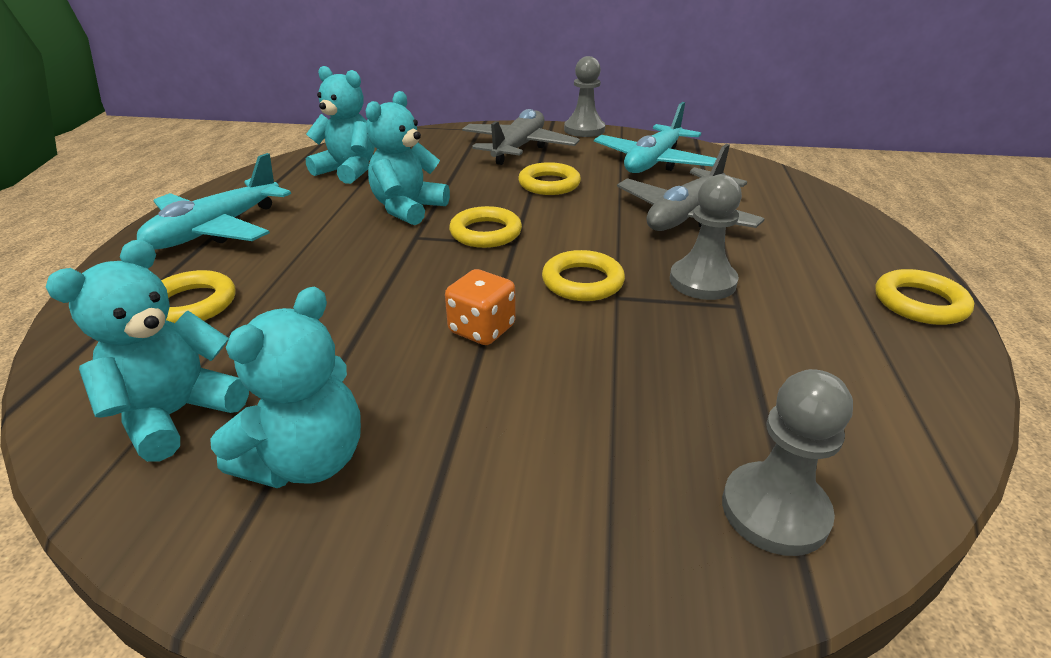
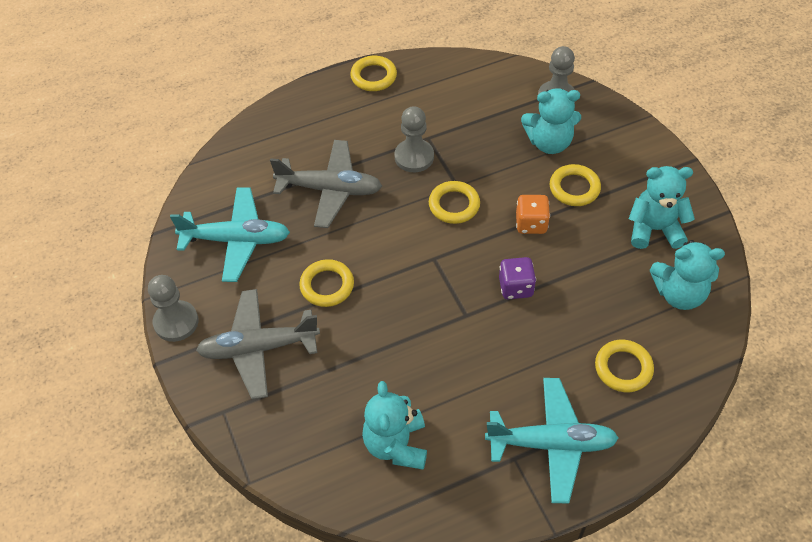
camera: 120 degrees left, 20 degrees up
turquoise teddy bear [366,91,450,225] -> turquoise teddy bear moved to [521,88,581,154]
yellow ring [449,206,522,248] -> yellow ring moved to [550,164,601,206]
none -> purple dice [499,257,536,299]

